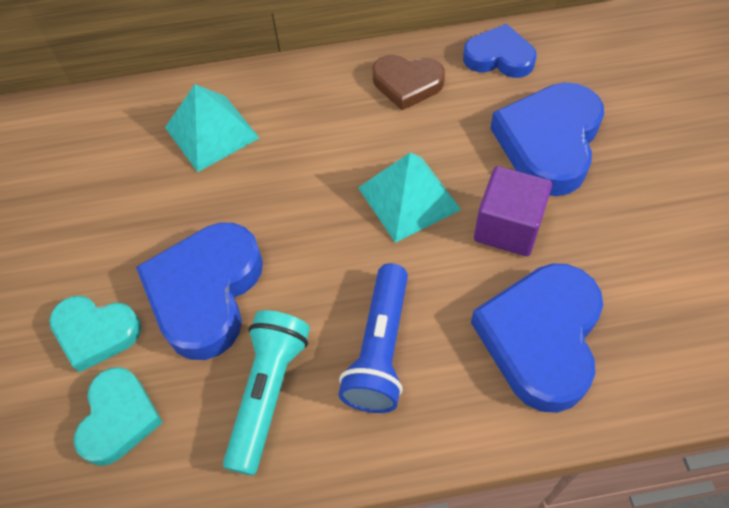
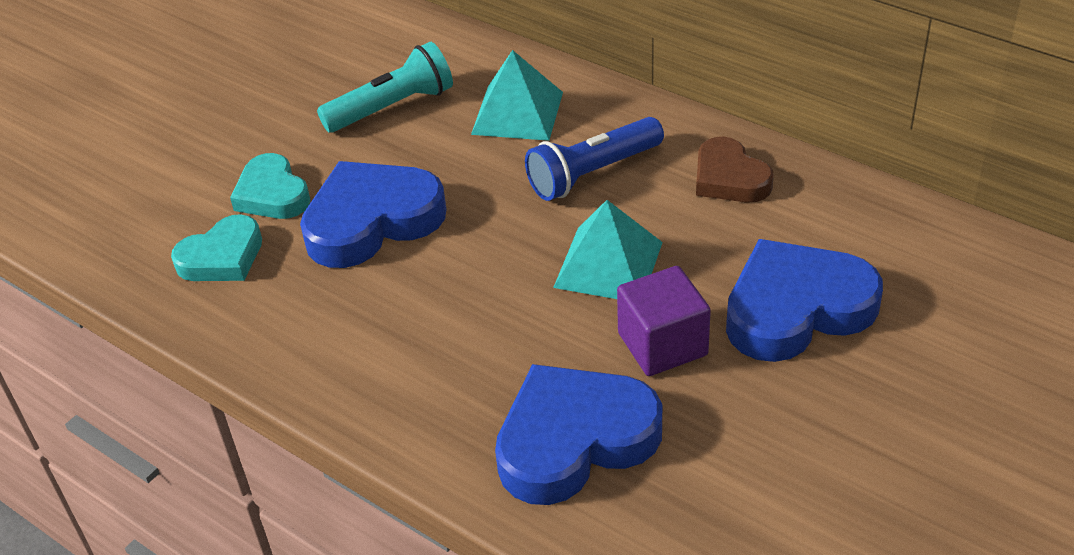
camera: 45 degrees right, 15 degrees down
turquoise flashlight [223,310,310,476] -> turquoise flashlight moved to [317,42,453,133]
blue flashlight [338,263,408,413] -> blue flashlight moved to [525,117,664,201]
blue heart [463,24,537,78] -> none

